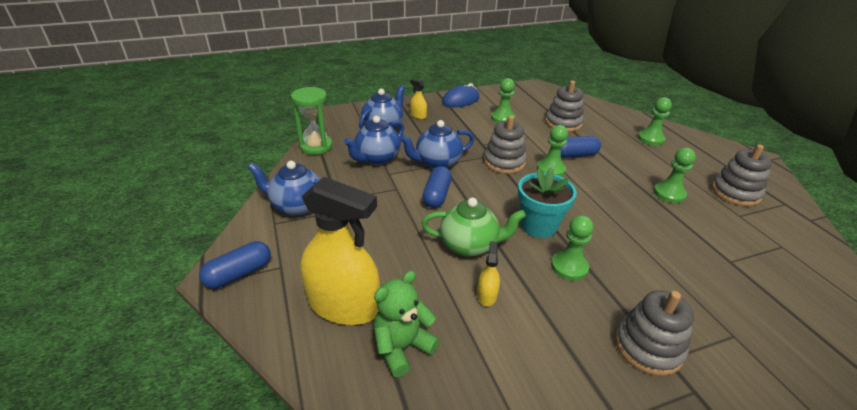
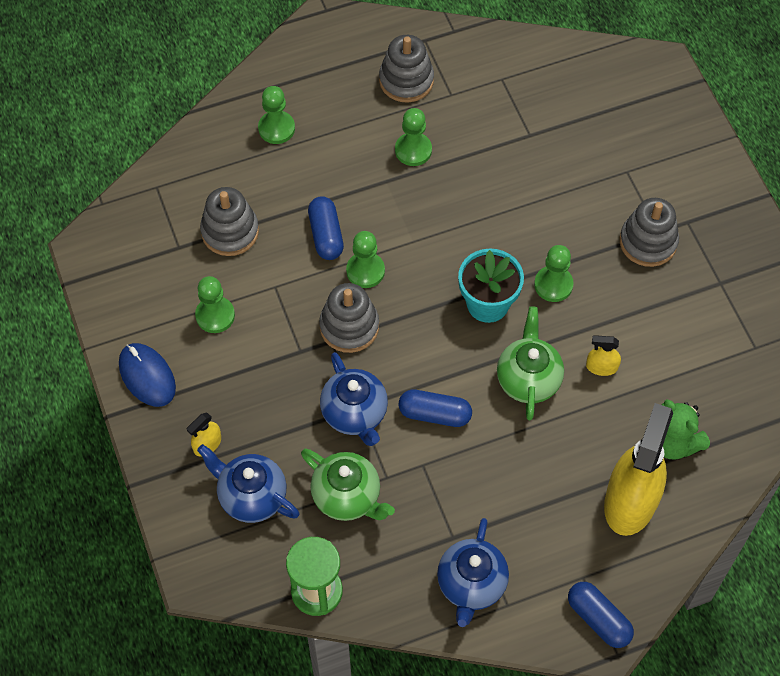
camera: 90 degrees left, 25 degrees up
blue teapot [344,116,404,165] -> green teapot [301,449,395,521]

